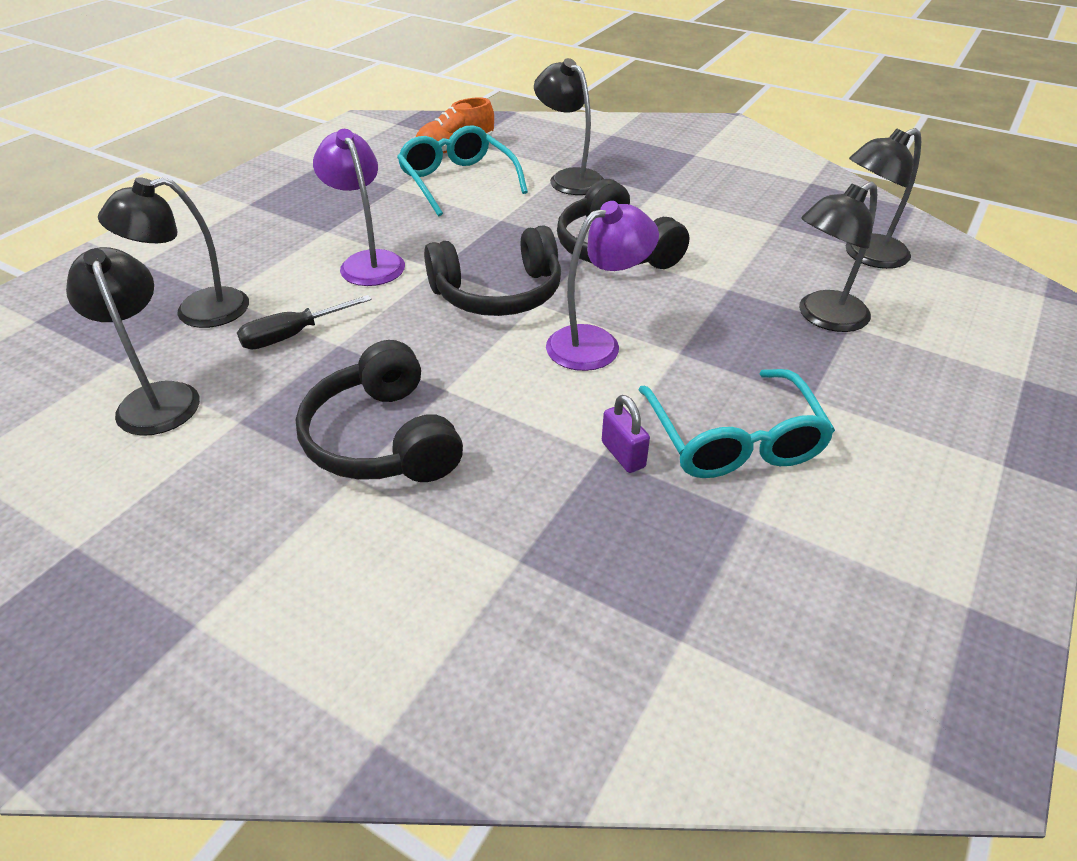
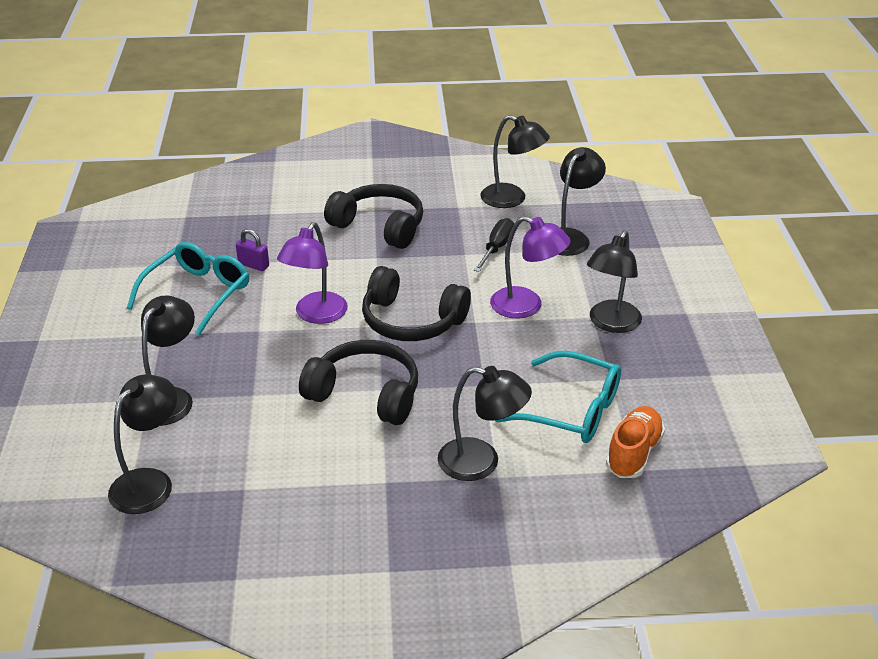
camera: 145 degrees right, 5 degrees down
black headphones [424,225,561,316] -> black headphones turned 105 degrees counterclockwise [362,266,471,341]
turquoise glasses [639,369,835,478] -> turquoise glasses turned 75 degrees clockwise [127,242,249,336]
none -> black lamp [587,230,642,333]

